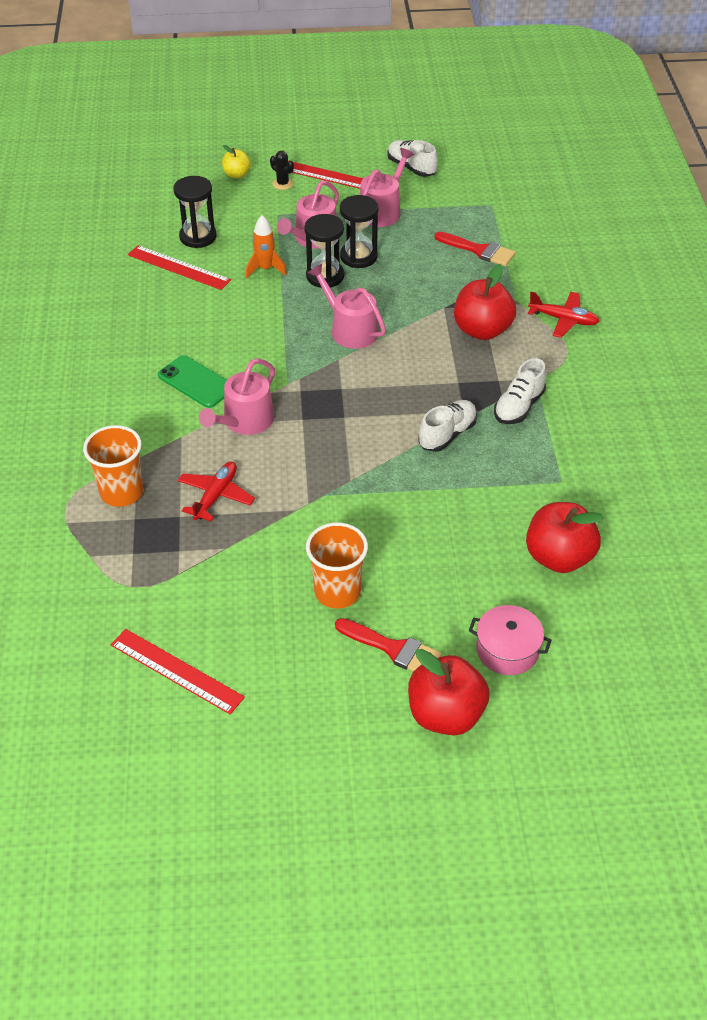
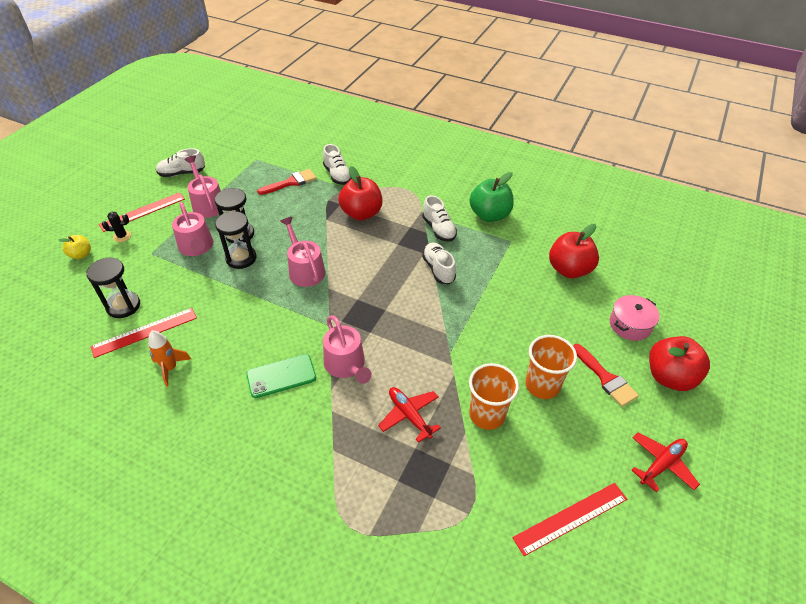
camera: 60 degrees left, 0 degrees up
orange cup [83,425,143,507] -> orange cup moved to [469,363,519,430]
orange rocket [246,215,287,278] -> orange rocket moved to [148,330,191,387]
pink watering can [308,264,386,349] -> pink watering can turned 75 degrees clockwise [280,217,326,287]
red brush [335,618,442,672] -> red brush turned 90 degrees clockwise [573,344,639,407]
red plane [528,292,599,338] -> red plane moved to [632,432,700,492]
none -> white shoe [323,144,352,185]
none -> green apple [469,172,514,222]

